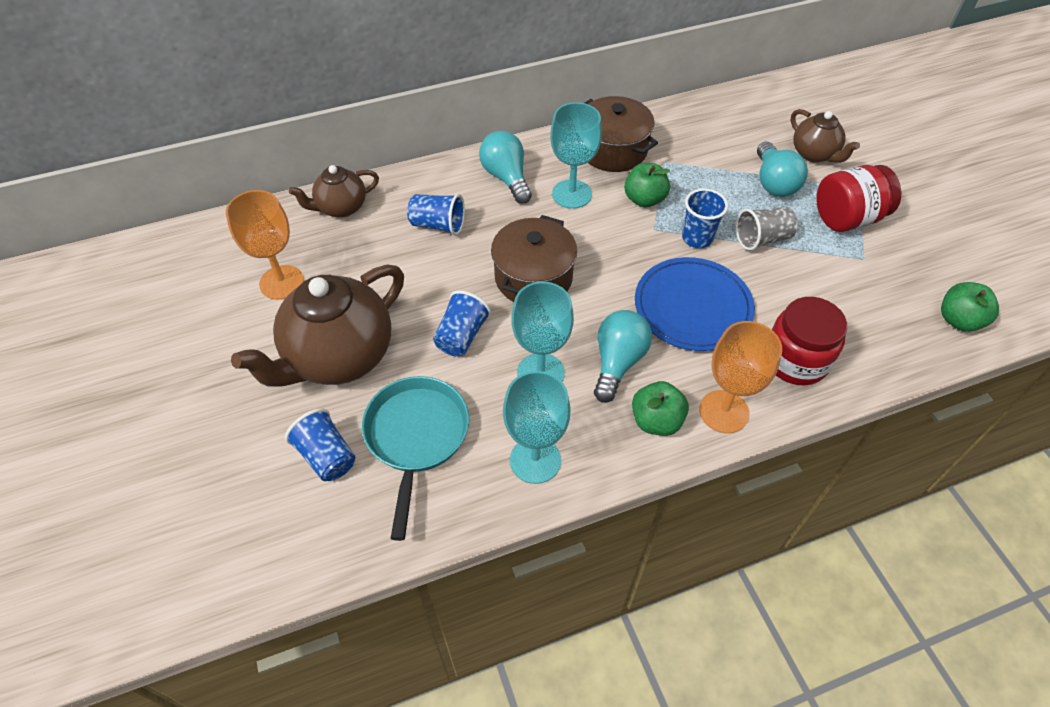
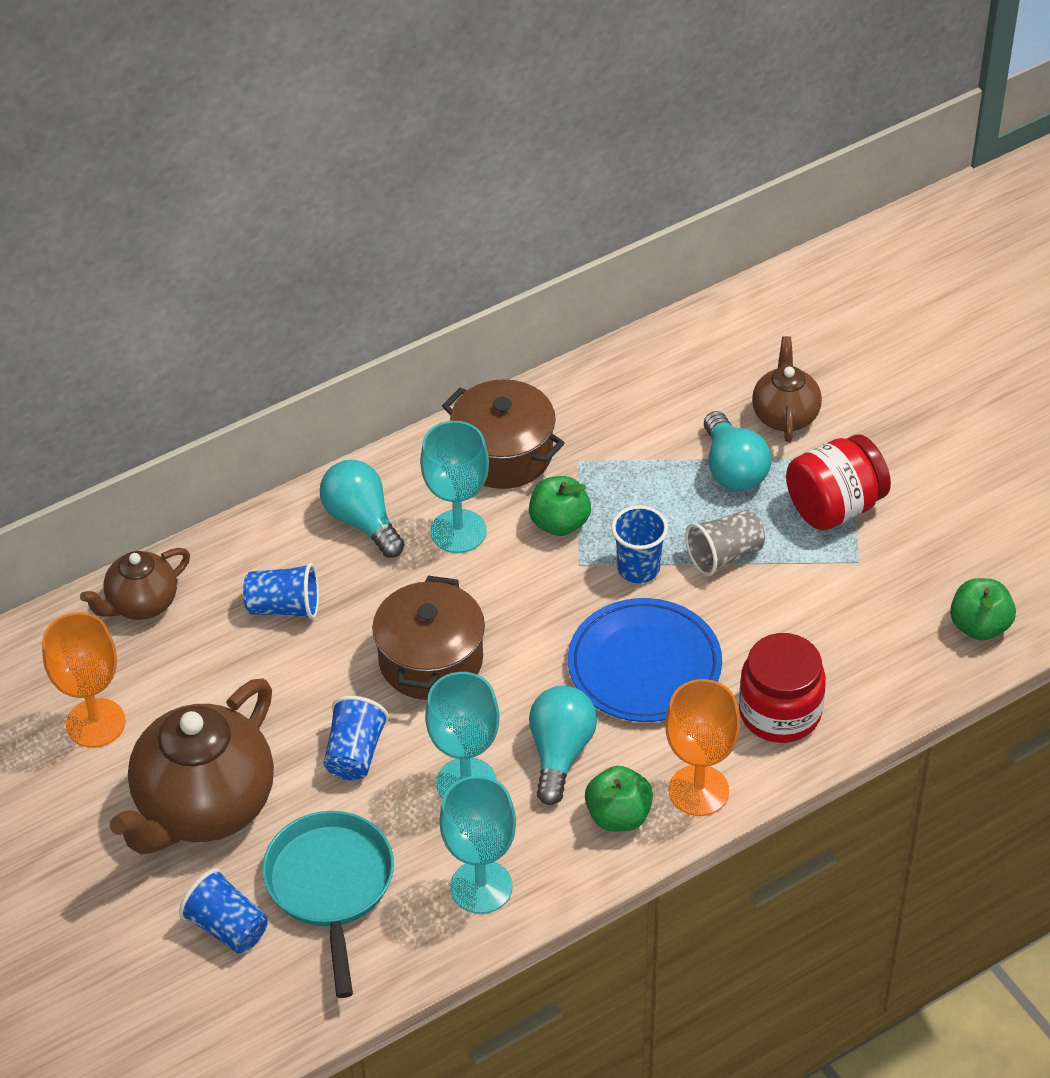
camera: 10 degrees left, 5 degrees down
brown teapot [791,109,860,163] -> brown teapot turned 135 degrees counterclockwise [752,336,822,442]

